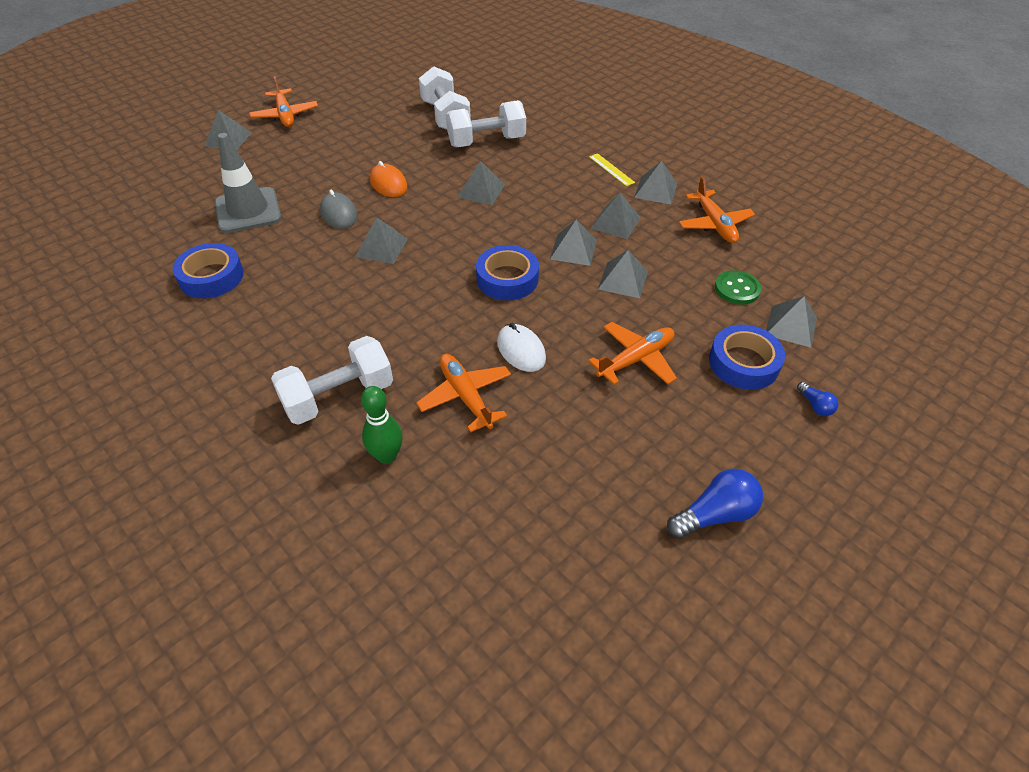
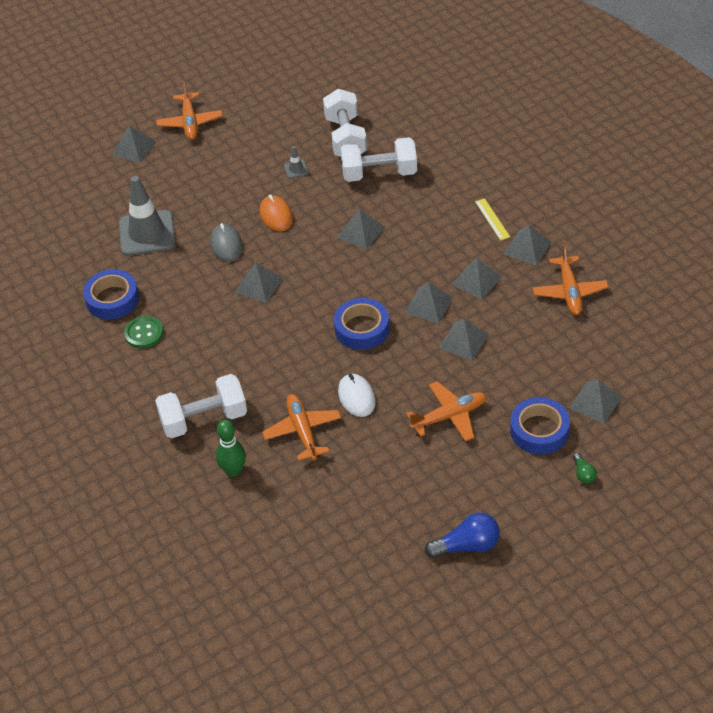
camera: 15 degrees right, 0 degrees up
green button [715,270,761,305] -> green button moved to [124,316,164,348]
blue light bulb [797,382,839,416] -> green light bulb [573,453,597,484]
none -> grey traffic cone [284,146,308,178]

